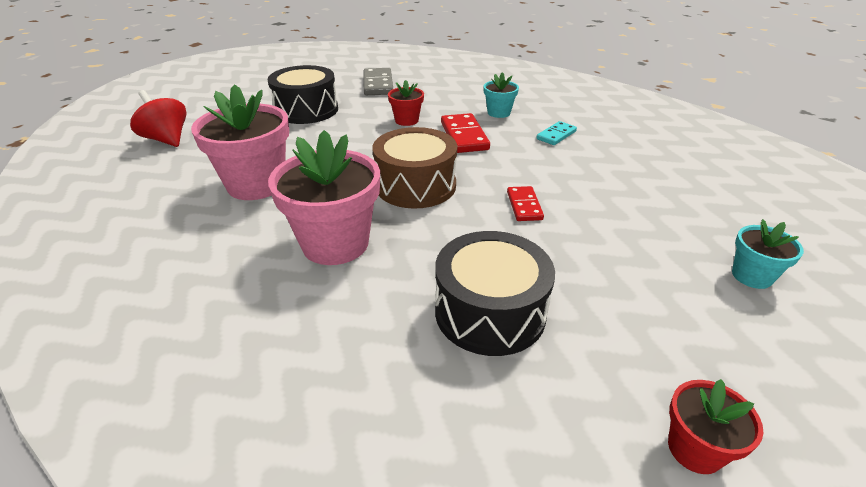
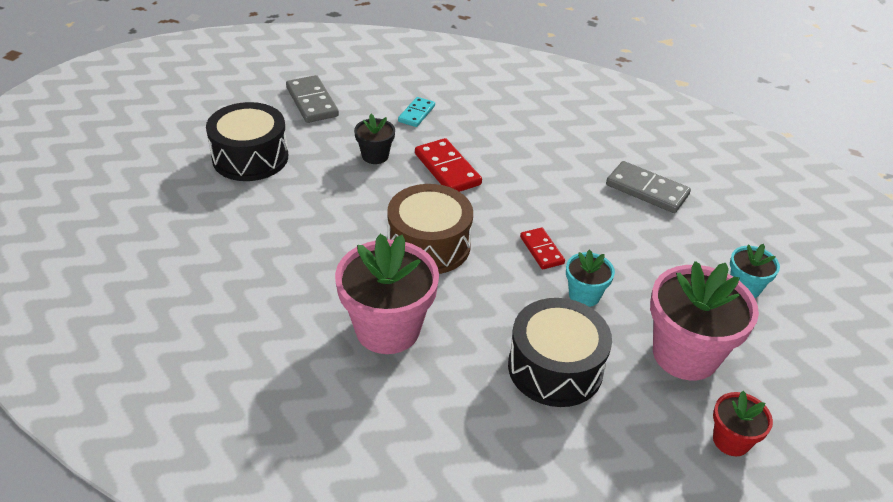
camera: 20 degrees left, 5 degrees up
red spinning top [130,90,187,147] -> none
pink flower pot [191,84,289,200] -> pink flower pot moved to [650,261,759,380]
red flower pot [388,80,424,126] -> black flower pot [354,114,395,164]
turquoise flower pot [484,72,519,118] -> turquoise flower pot moved to [566,249,615,307]
turquoise domino [536,121,577,145] -> turquoise domino moved to [398,97,435,127]
none -> grey domino [606,161,691,213]

